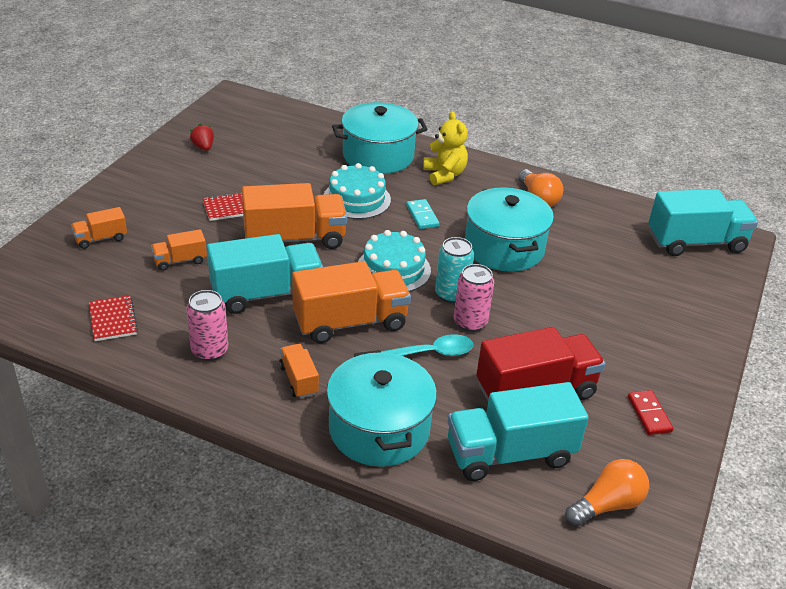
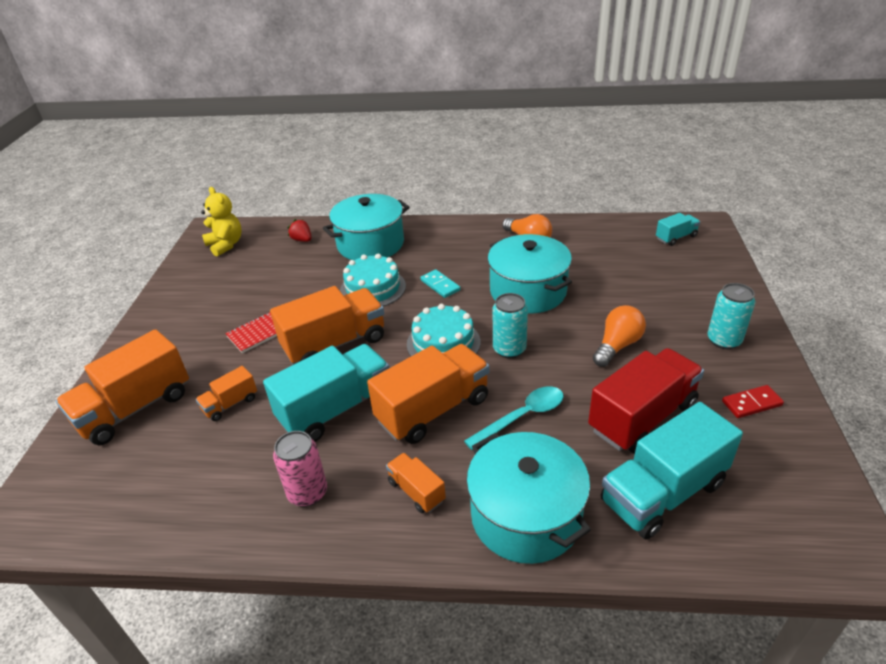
camera: 15 degrees left, 0 degrees up
orange truck [71,207,127,249] -> orange truck [56,329,189,445], size x2.03
red notebook [89,295,138,341] -> none
red strawberry [190,123,214,151] -> red strawberry moved to [287,219,312,242]
yellow teddy bear [423,111,468,186] -> yellow teddy bear moved to [201,187,242,256]
pink can [453,264,494,332] -> none
orange light bulb [566,459,649,526] -> orange light bulb moved to [593,305,646,367]
red domino [628,390,673,435] -> red domino turned 75 degrees counterclockwise [722,385,784,418]
turquoise truck [648,189,758,256] -> turquoise truck [656,213,700,246], size x0.49
none -> turquoise can [707,283,755,349]

